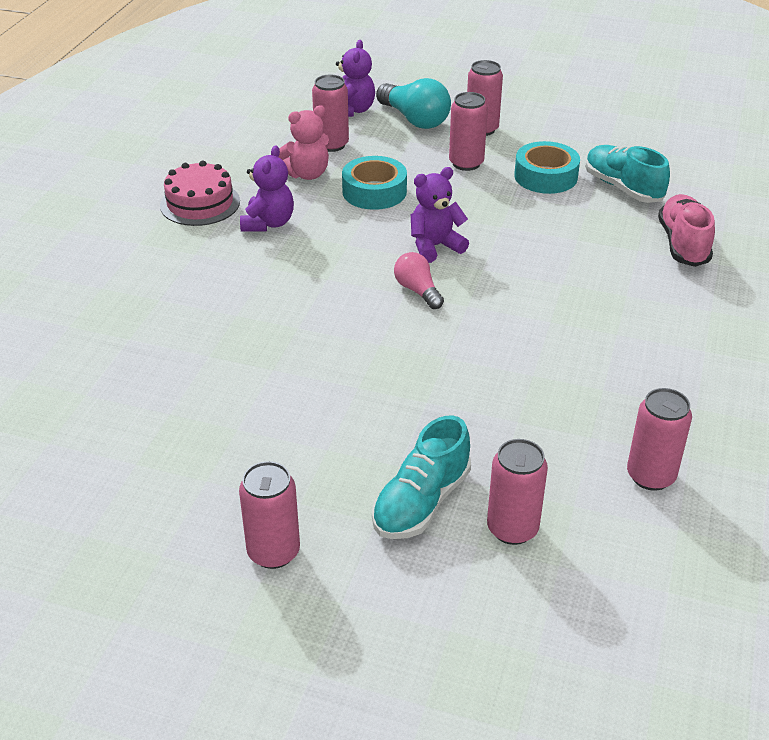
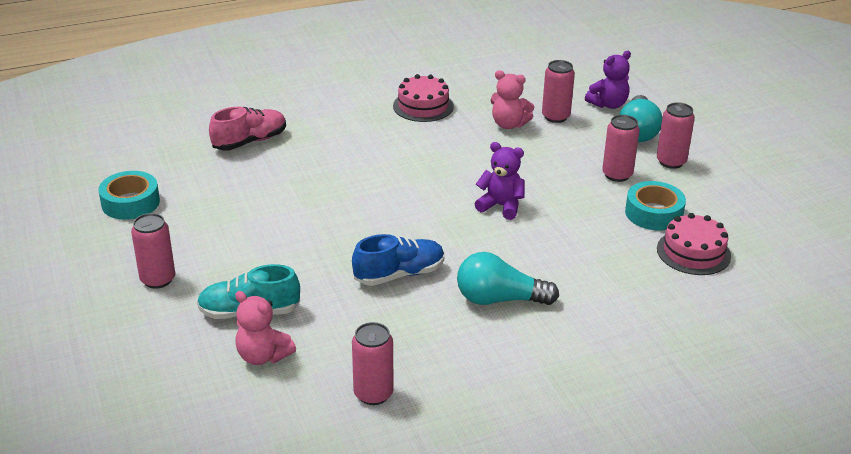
camera: 50 degrees right, 5 degrees down
purple teddy bear [240,145,294,232] -> none
turquoise tape [342,156,407,210] -> turquoise tape moved to [98,171,160,220]
pink light bulb [394,252,444,309] -> none
pink can [487,439,548,545] -> pink teddy bear [235,291,296,365]
turquoise shoe [585,145,670,203] -> pink cake [657,213,731,275]
pink shoe [658,194,715,267] -> pink shoe moved to [209,107,286,151]
none -> blue shoe [352,234,444,286]
none -> turquoise light bulb [457,252,559,305]

